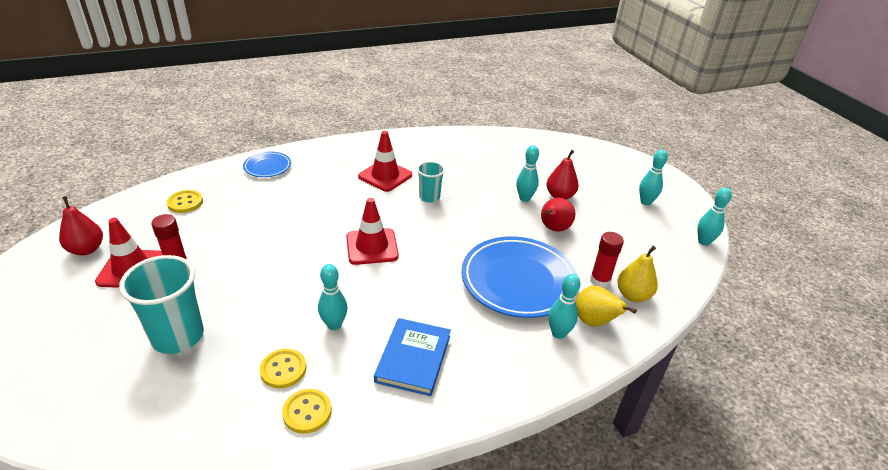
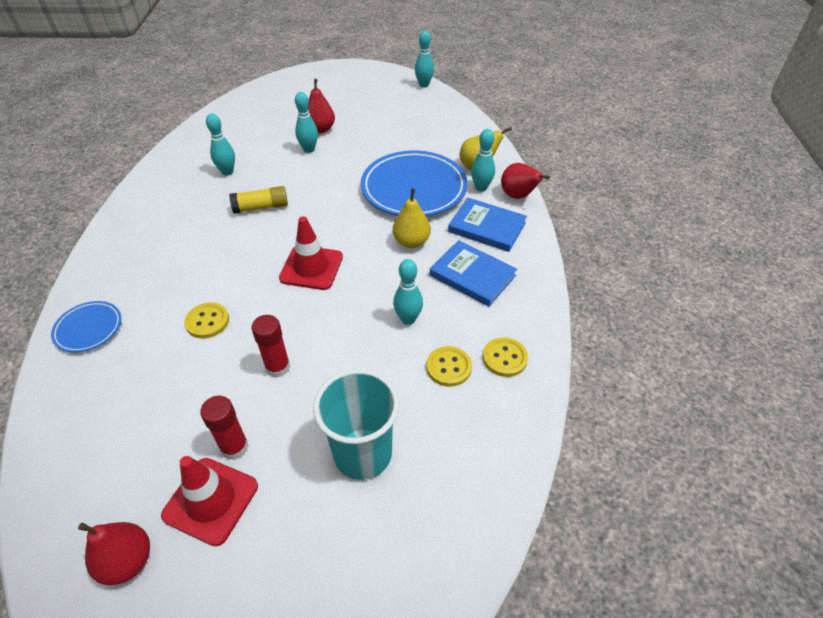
camera: 65 degrees left, 10 degrees up
yellow button [167,190,203,213] -> yellow button moved to [184,302,229,339]
red traffic cone [358,131,412,192] -> none
turquoise cup [417,161,445,203] -> yellow glue stick [229,186,288,214]
red pear [541,198,575,232] -> red pear moved to [501,163,550,199]
red glue stick [590,232,624,288] -> red glue stick moved to [252,315,291,378]
yellow pear [617,246,658,302] -> yellow pear moved to [393,188,431,248]
turquoise bowling pin [639,150,668,205] -> turquoise bowling pin moved to [206,113,235,176]
none -> blue book [448,198,527,252]

